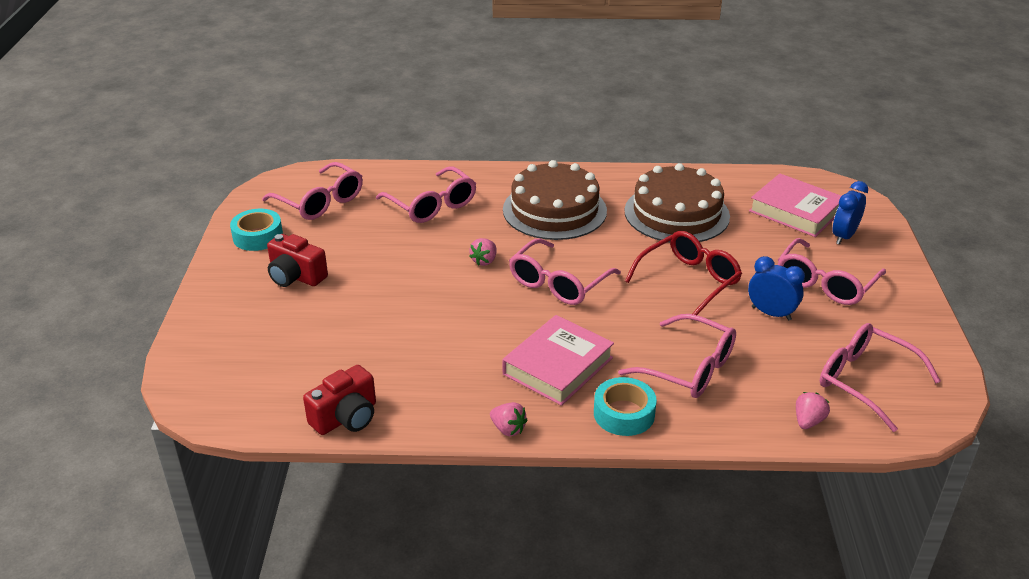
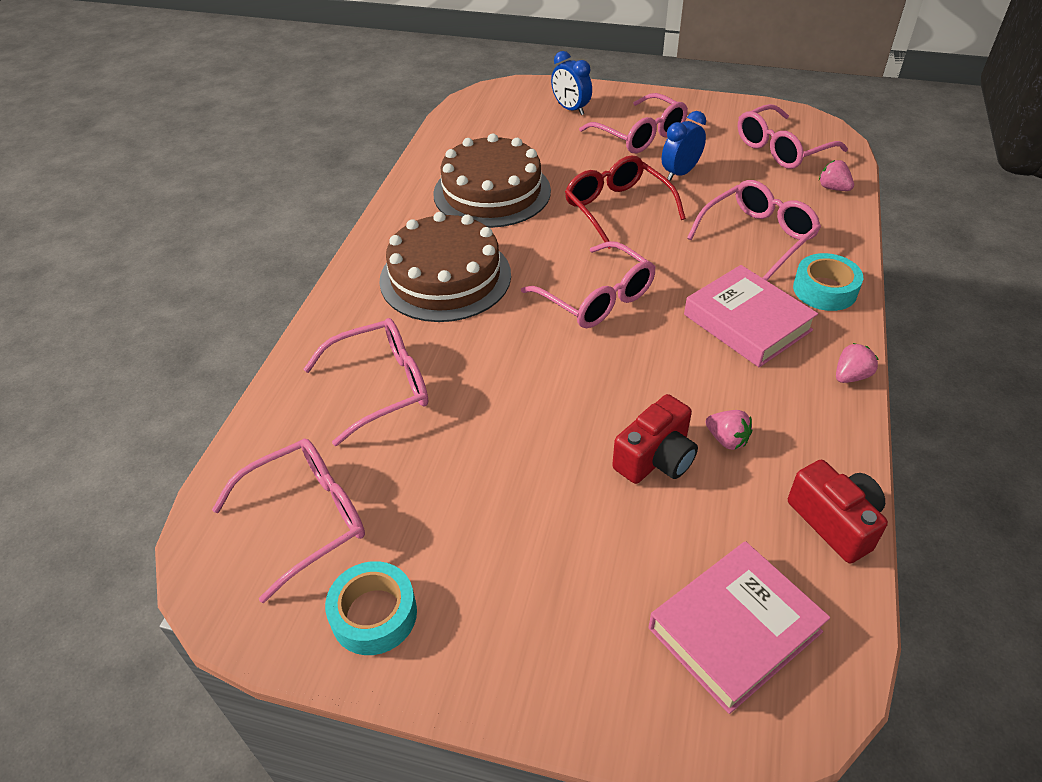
camera: 75 degrees left, 10 degrees up
red camera [267,234,328,287] -> red camera moved to [612,394,698,484]
pink strawberry [469,238,496,266] -> pink strawberry moved to [705,410,752,450]
pink book [749,173,841,237] -> pink book moved to [649,541,830,714]

